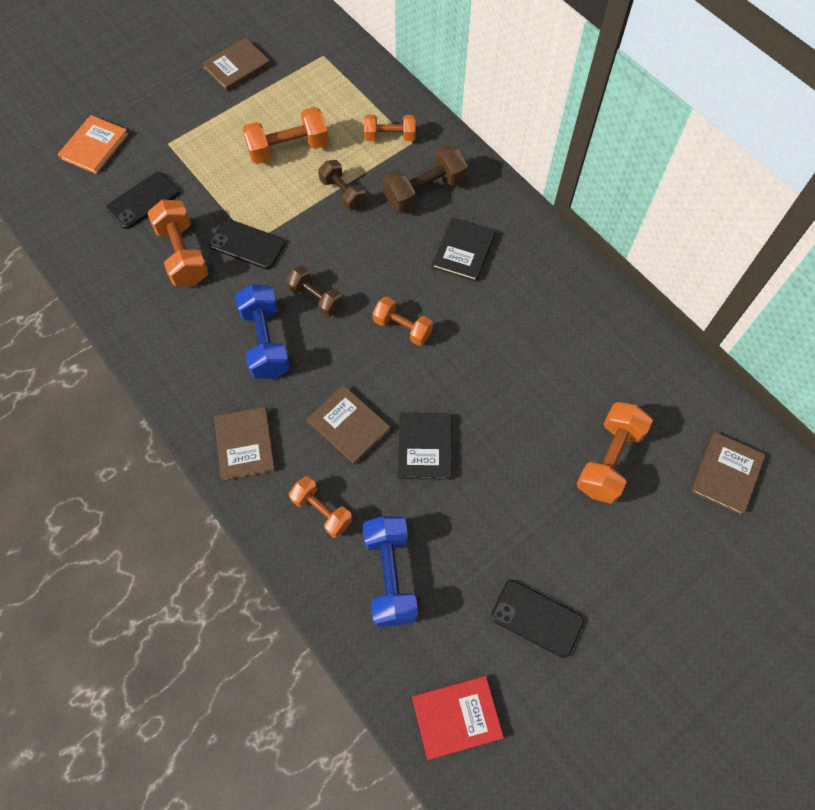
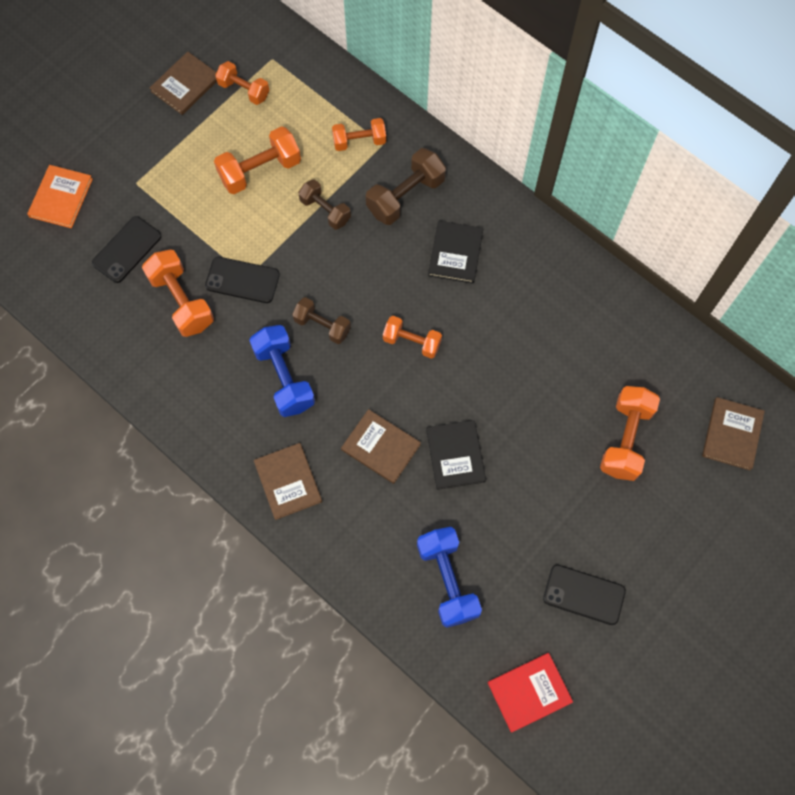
camera: 10 degrees left, 5 degrees up
orange dumbbell [289,476,352,538] -> orange dumbbell moved to [215,61,269,105]

